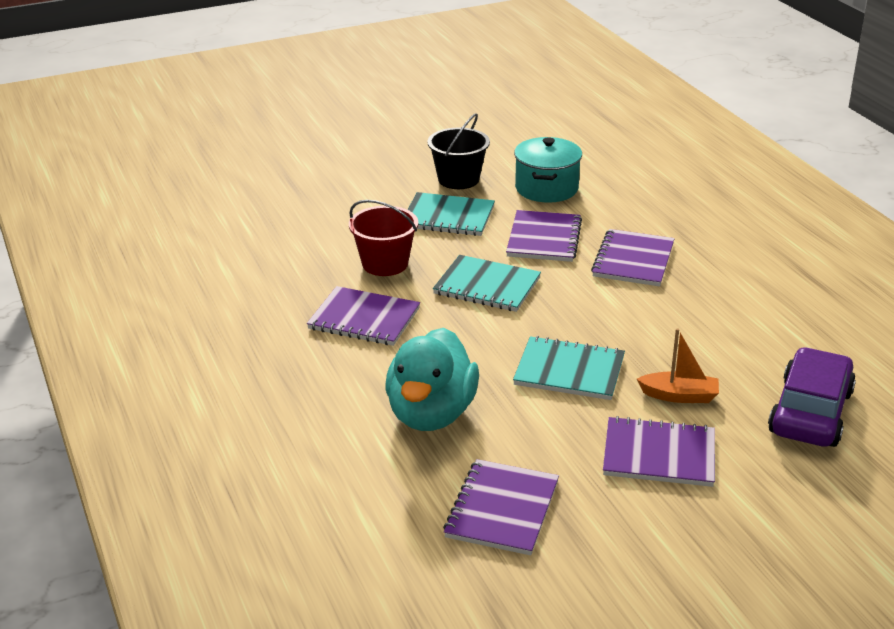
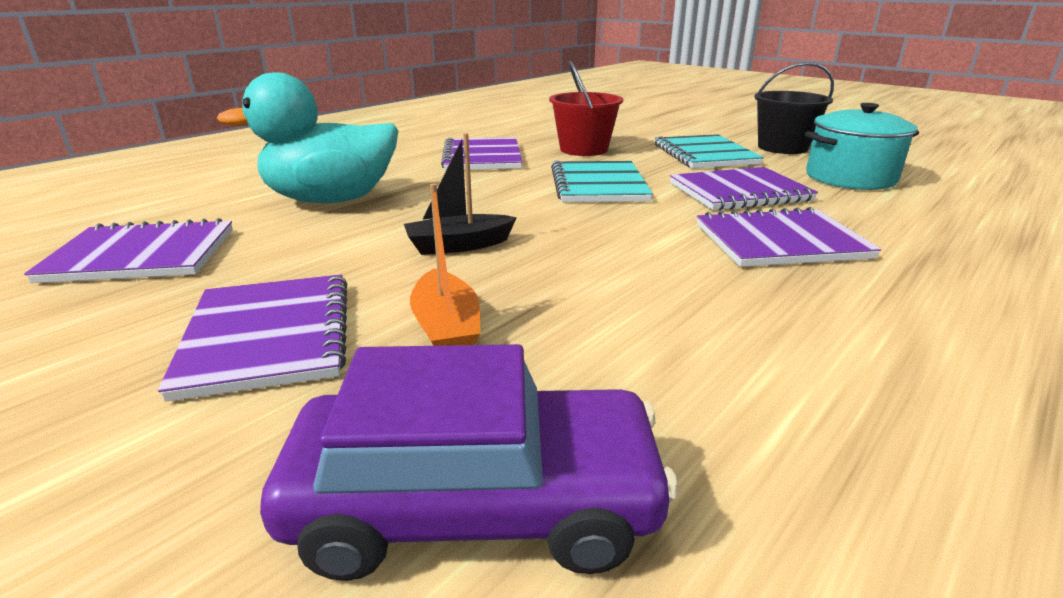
camera: 65 degrees right, 5 degrees down
turquoise notebook [513,336,625,400] -> black boat [404,133,517,255]

